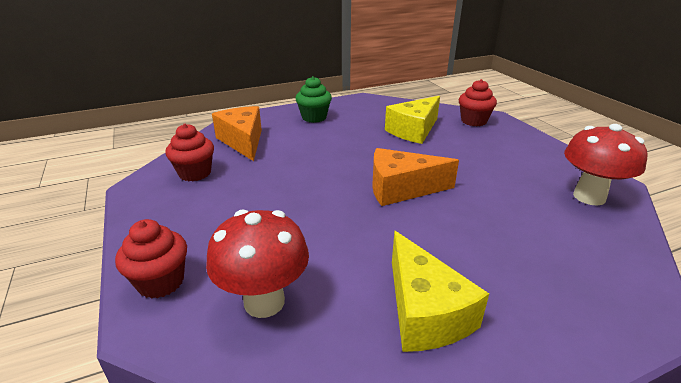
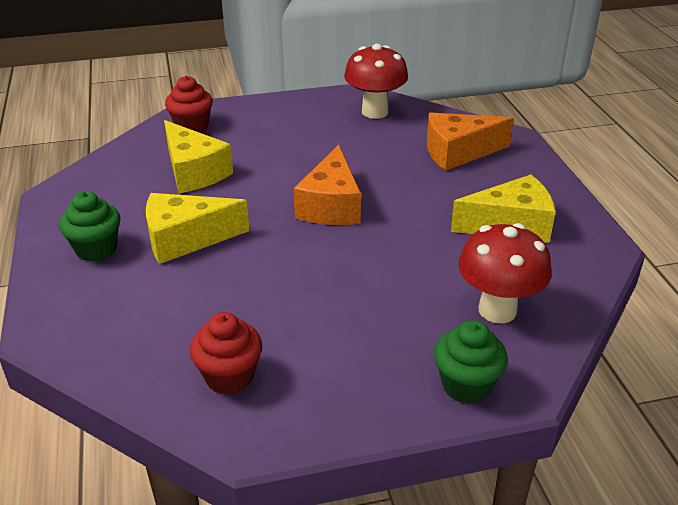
camera: 80 degrees left, 5 degrees up
red cupcake [115,219,187,299] -> green cupcake [434,320,508,404]
orange cheese [212,106,262,161] -> orange cheese moved to [427,113,514,171]
none -> yellow cheese [146,193,249,264]

